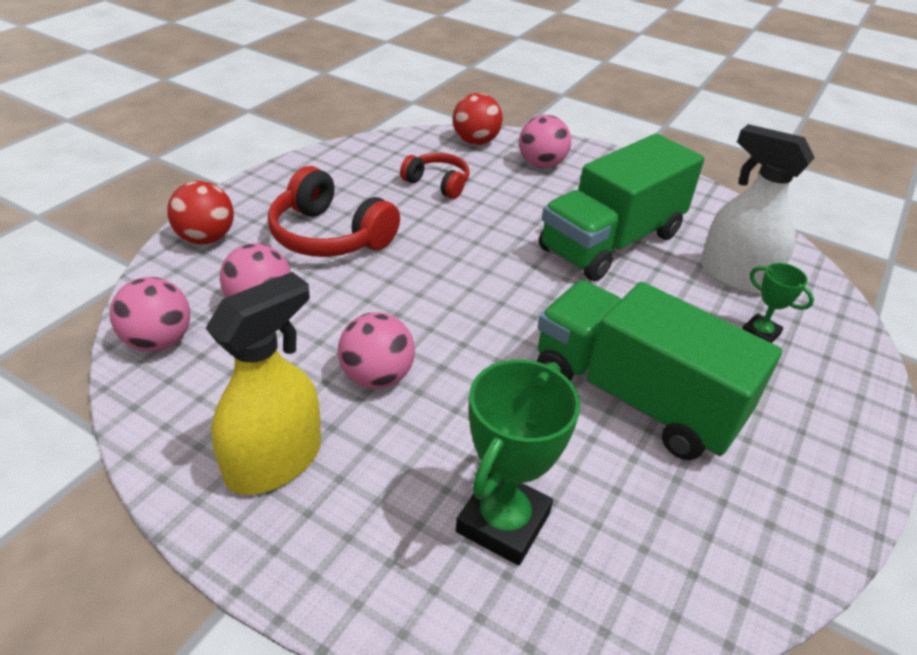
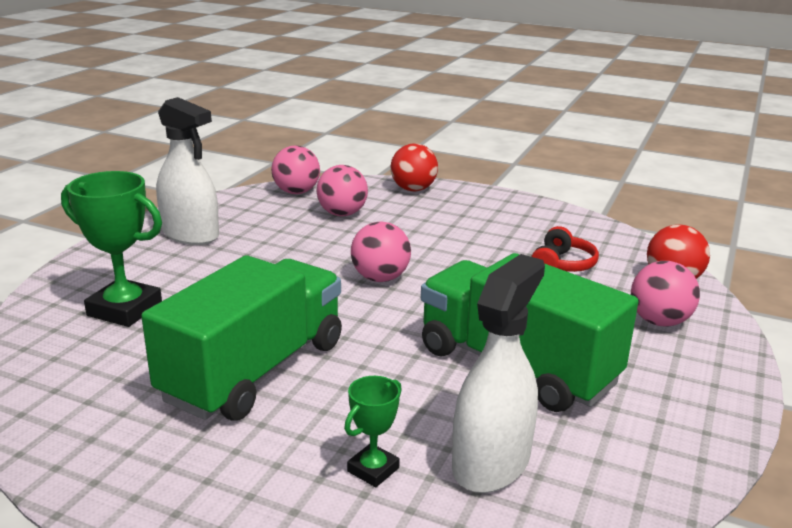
camera: 85 degrees right, 15 degrees down
yellow spray bottle [206,272,321,495] -> white spray bottle [156,97,219,245]
red headphones [268,166,400,257] -> none
pink ball [338,312,415,389] -> pink ball moved to [351,221,411,282]

